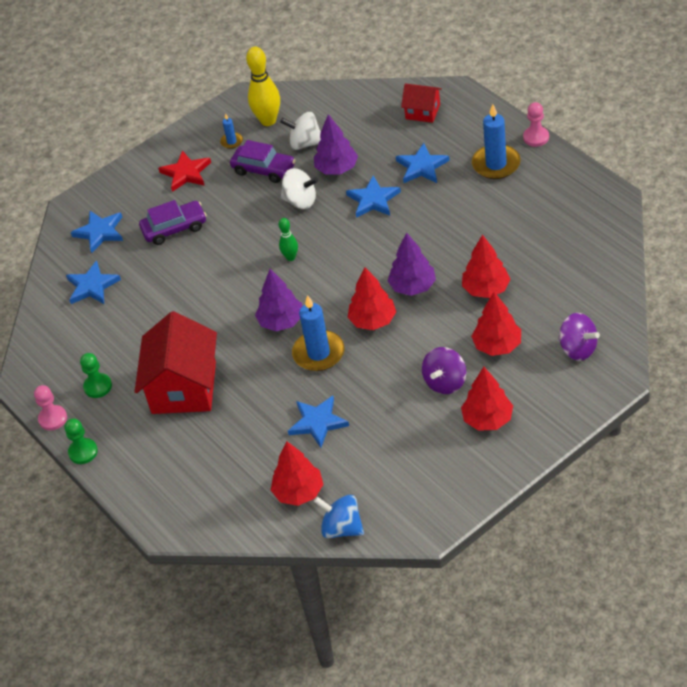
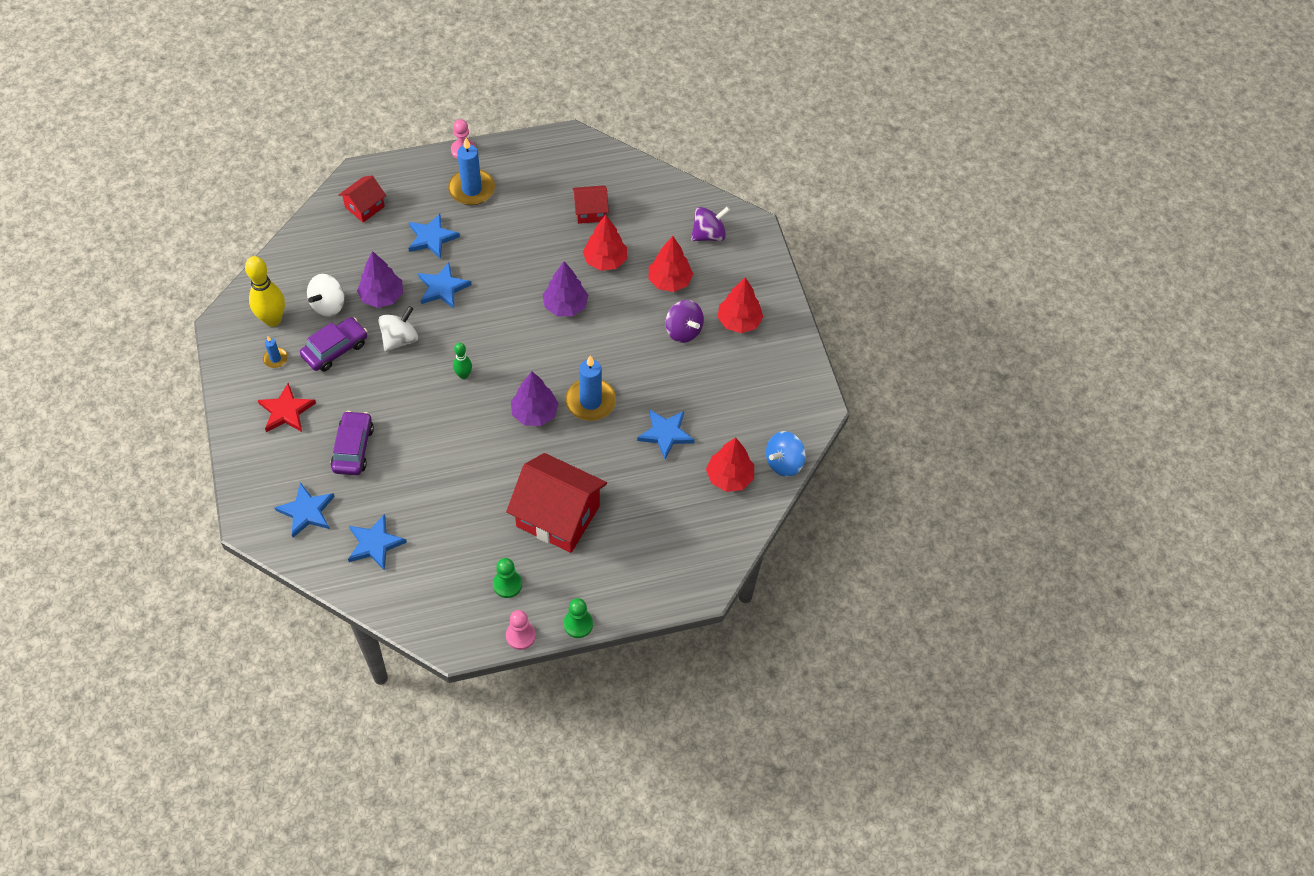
camera: 75 degrees left, 10 degrees up
red tree [348,267,396,330] -> none
none -> red house [573,185,609,224]

